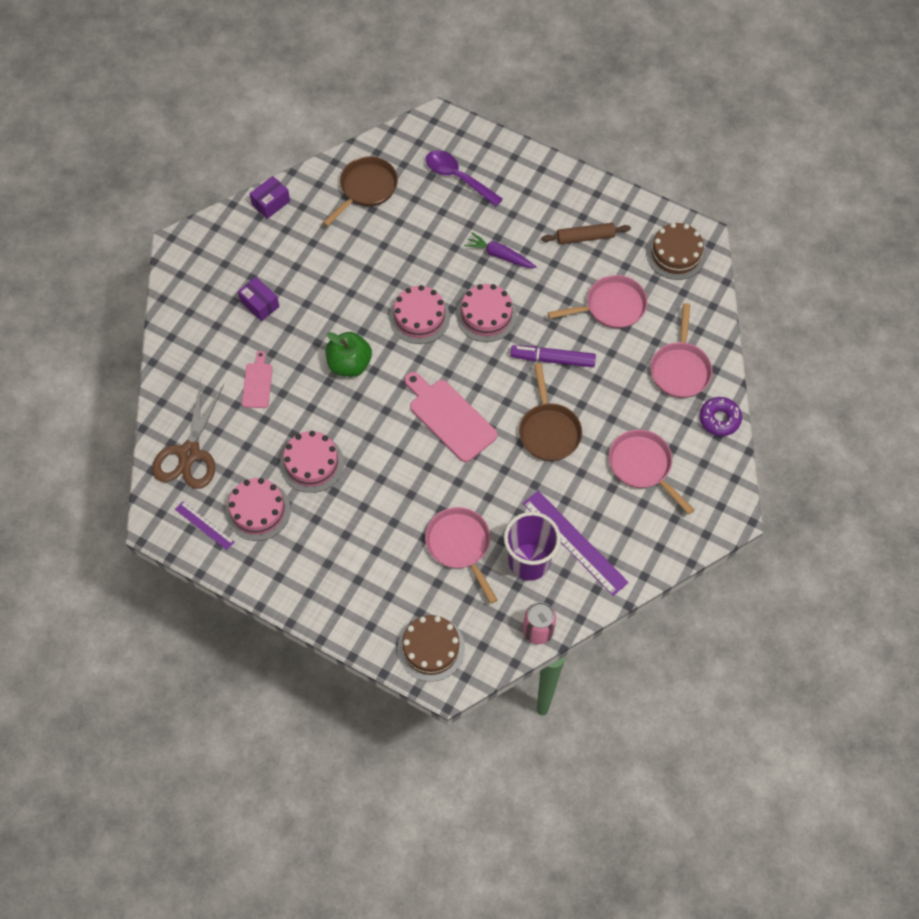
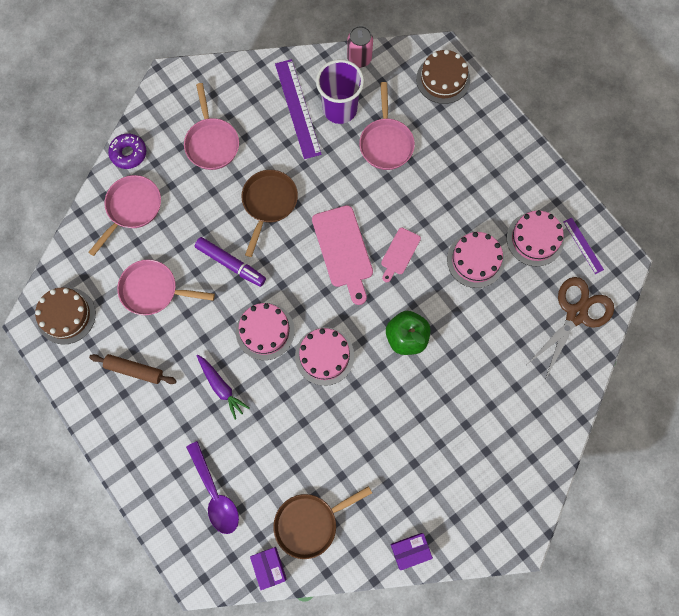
camera: 155 degrees left, 10 degrees up
purple box [238,277,280,321] -> purple box moved to [250,547,287,590]
pink cutting board [242,351,273,408] -> pink cutting board moved to [381,228,421,282]

